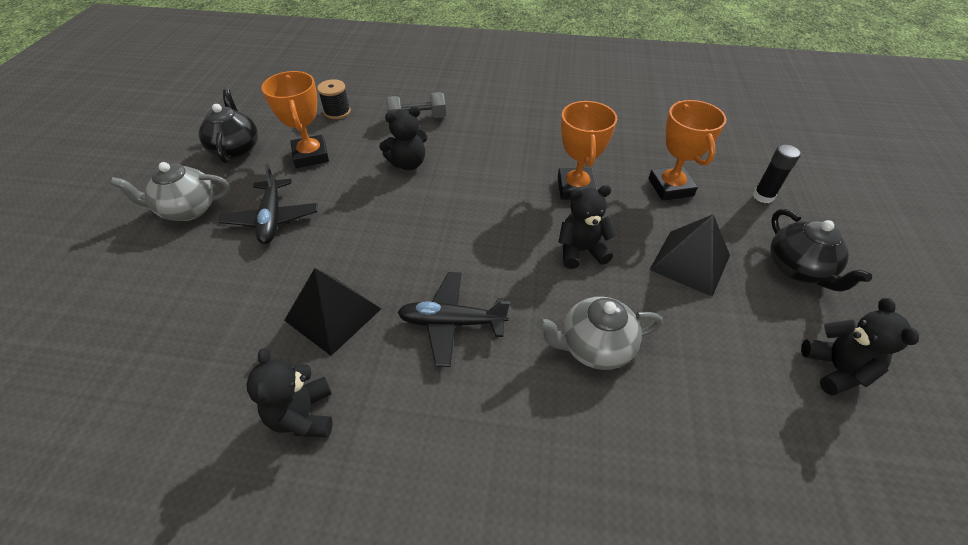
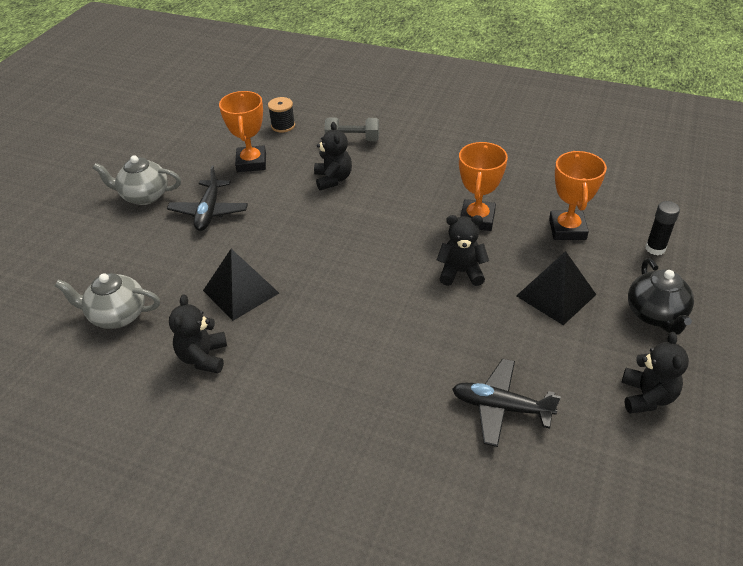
camera: 15 degrees right, 5 degrees down
black teapot [199,89,258,163] -> none
black teddy bear [379,106,428,170] -> black teddy bear turned 90 degrees counterclockwise [314,122,352,190]
black plane [397,272,510,367] -> black plane moved to [452,359,561,447]
grey teapot [537,296,663,370] -> grey teapot moved to [55,273,160,329]

